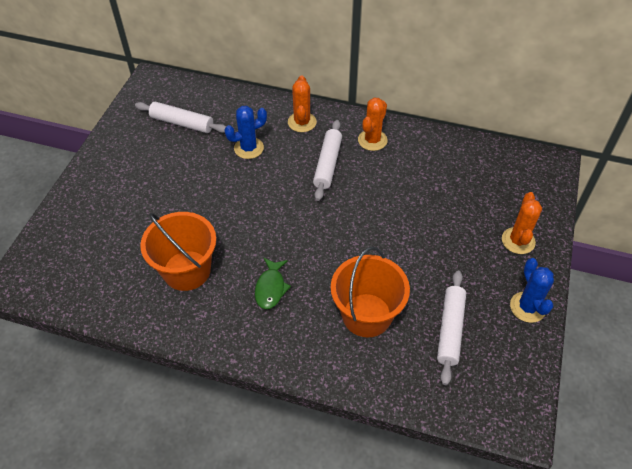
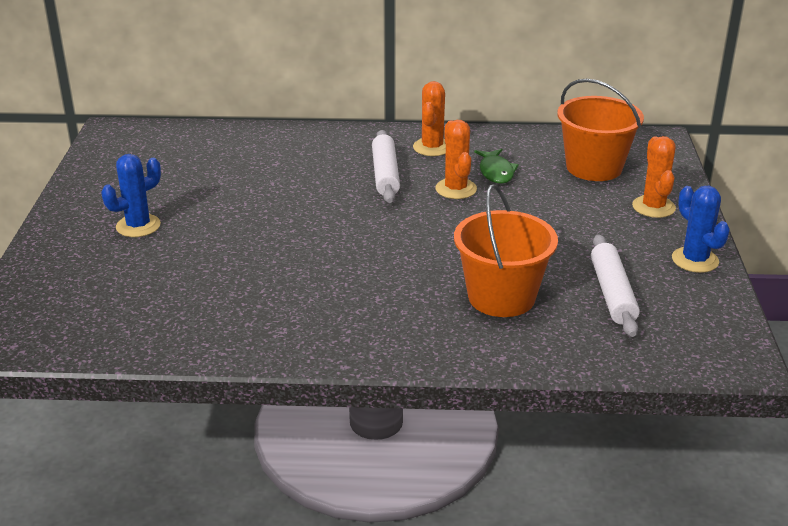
camera: 15 degrees left, 20 degrees down
white rolling pin [135,102,226,133] -> none
orange bucket [140,212,216,291] -> orange bucket moved to [557,79,644,181]
blue cactus [224,106,267,159] -> blue cactus moved to [101,154,161,237]
green fish [255,258,291,309] -> green fish moved to [474,149,519,184]
orange cactus [288,76,317,132] -> orange cactus moved to [435,120,477,199]

